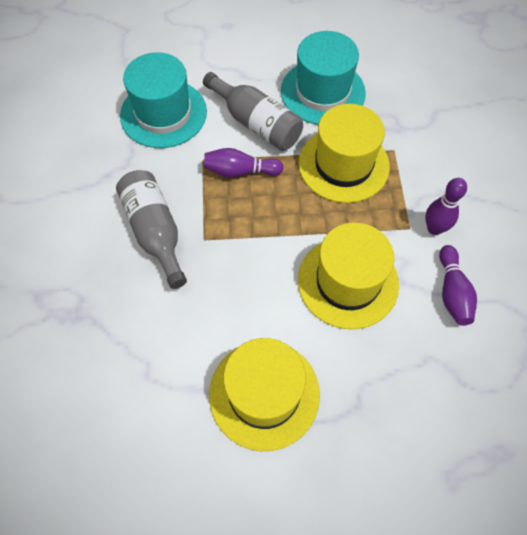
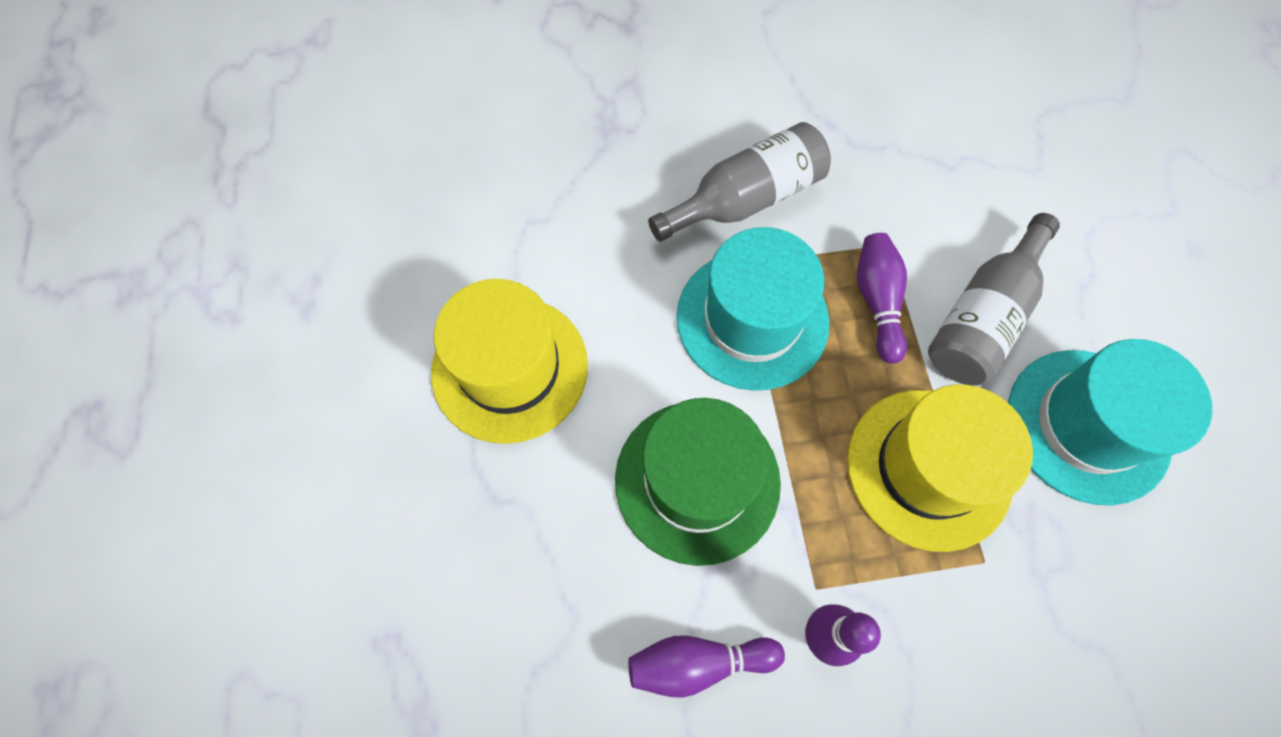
camera: 85 degrees right, 5 degrees up
turquoise hat [120,52,207,148] -> turquoise hat moved to [677,227,830,391]
yellow hat [298,223,399,329] -> green hat [615,398,781,566]

